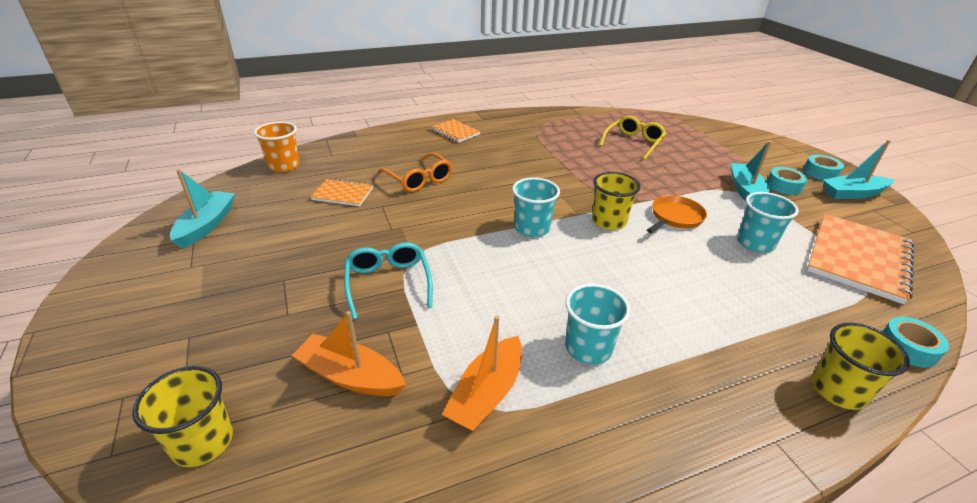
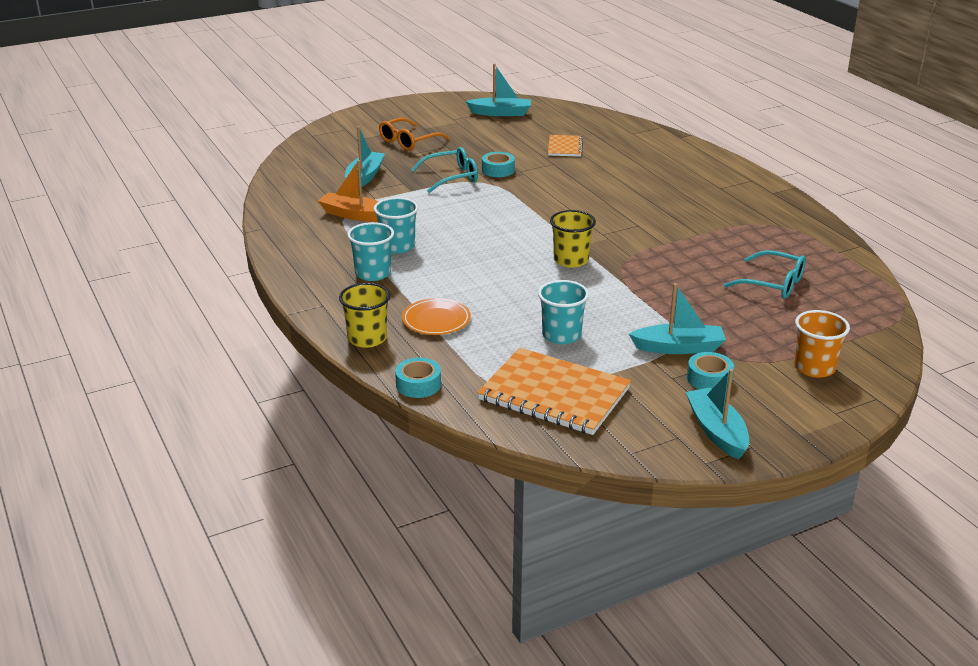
camera: 85 degrees right, 5 degrees down
yellow cup [132,366,233,467] -> none
orange cup [254,121,300,172] -> orange cup moved to [794,310,850,378]
orange boat [292,311,406,396] -> turquoise boat [345,126,385,187]
orange glasses [378,153,452,192] -> orange glasses moved to [379,118,450,151]
orange notebook [431,119,480,143] -> none
turquoise cup [512,177,560,237] -> turquoise cup moved to [347,222,394,281]
yellow glasses [599,115,666,160] -> turquoise glasses [724,250,806,299]
orange pan [647,195,707,233] -> none
turquoise tape [803,155,844,180] -> turquoise tape moved to [482,152,515,177]
none -> orange plate [402,298,471,335]

